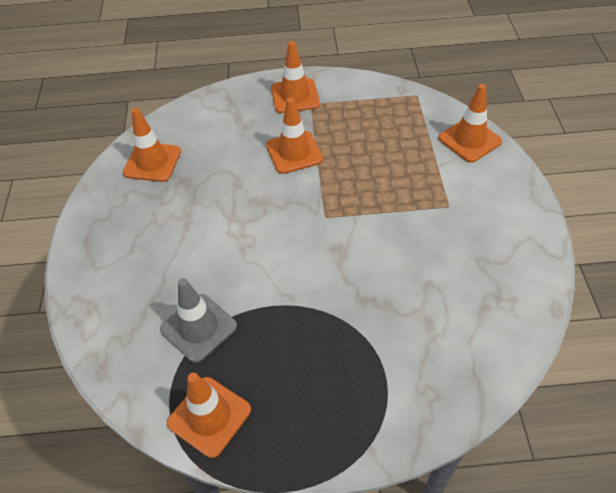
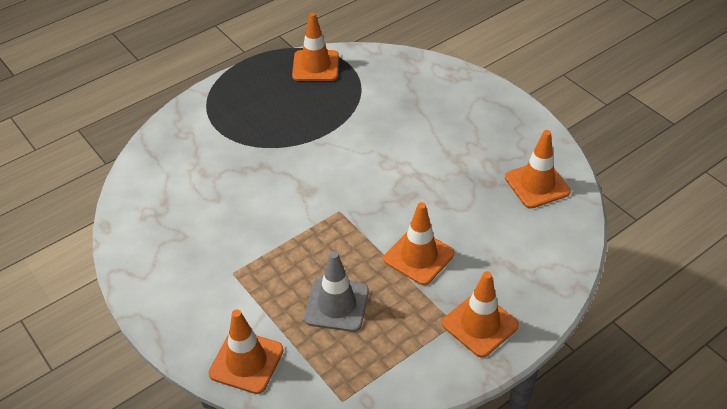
camera: 145 degrees right, 5 degrees down
grey traffic cone [160,278,237,363] -> grey traffic cone moved to [304,251,369,332]

